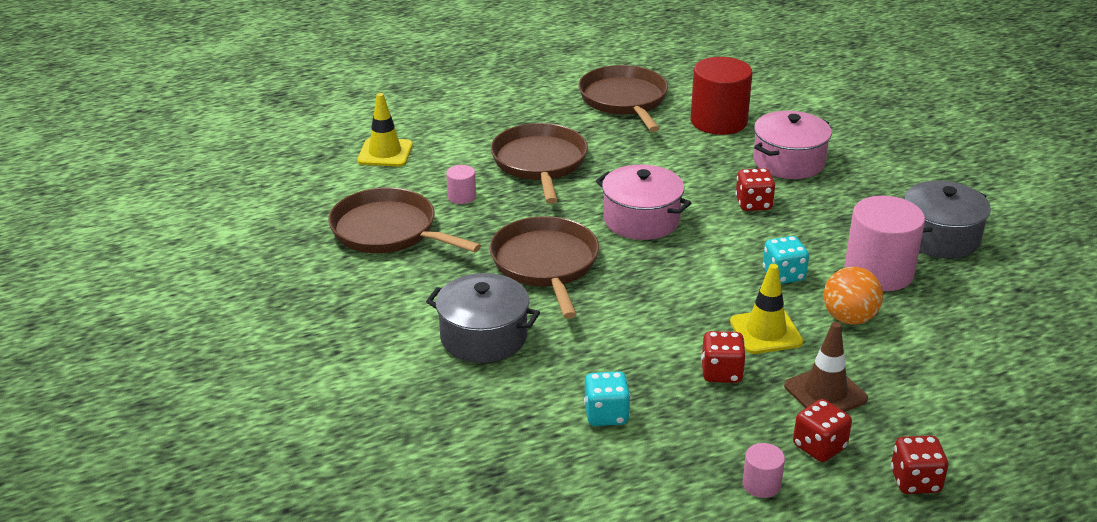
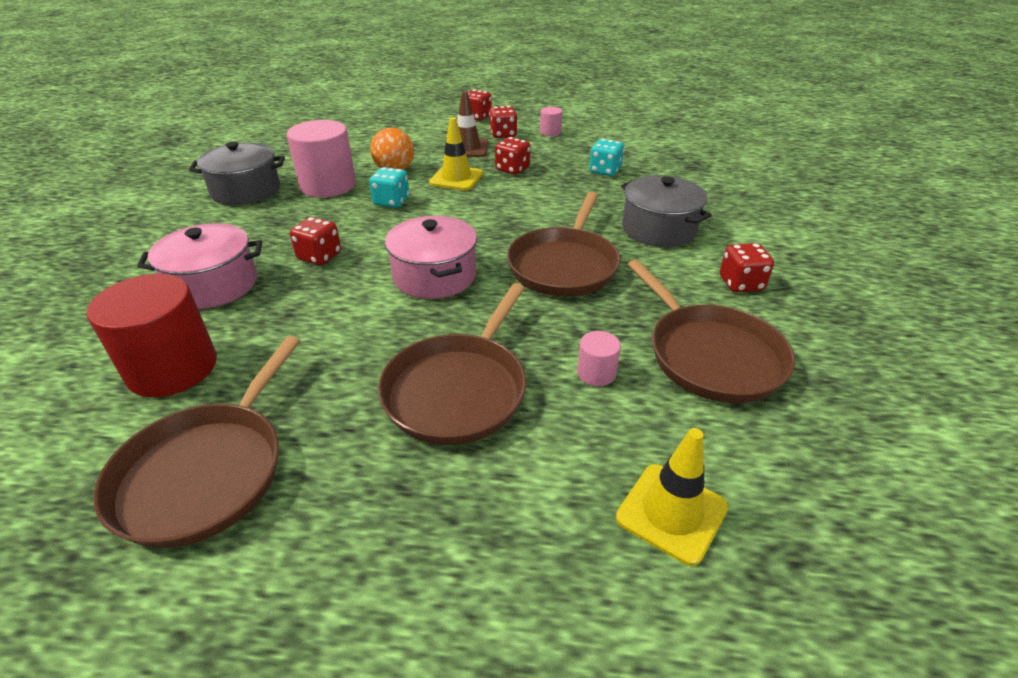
camera: 150 degrees left, 5 degrees up
none -> red dice [720,243,774,292]

